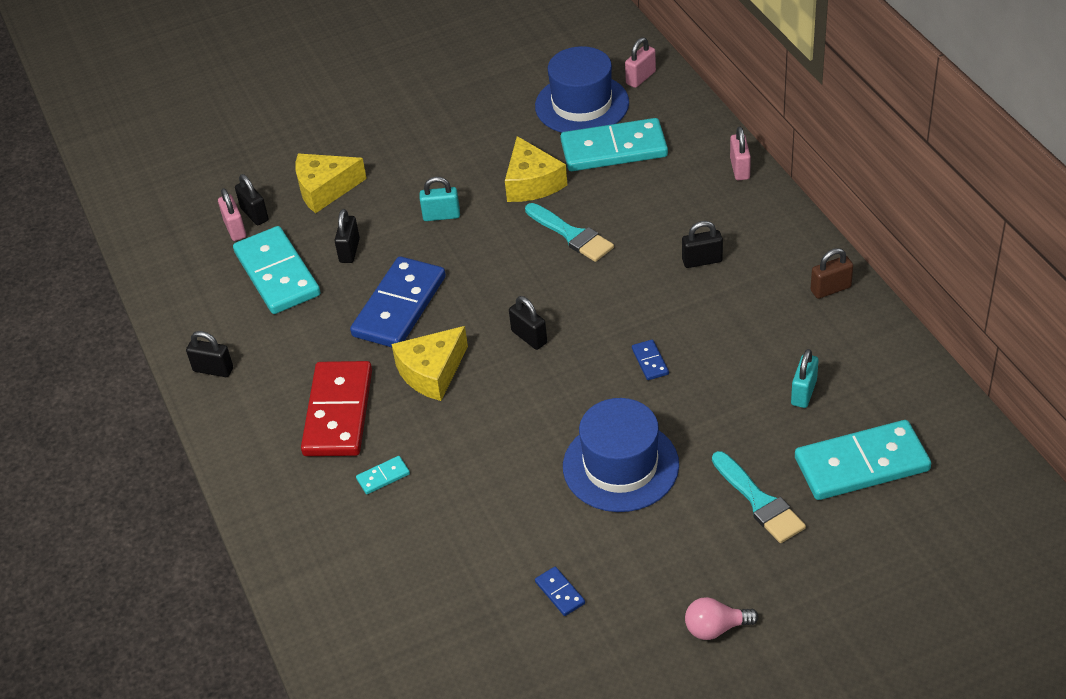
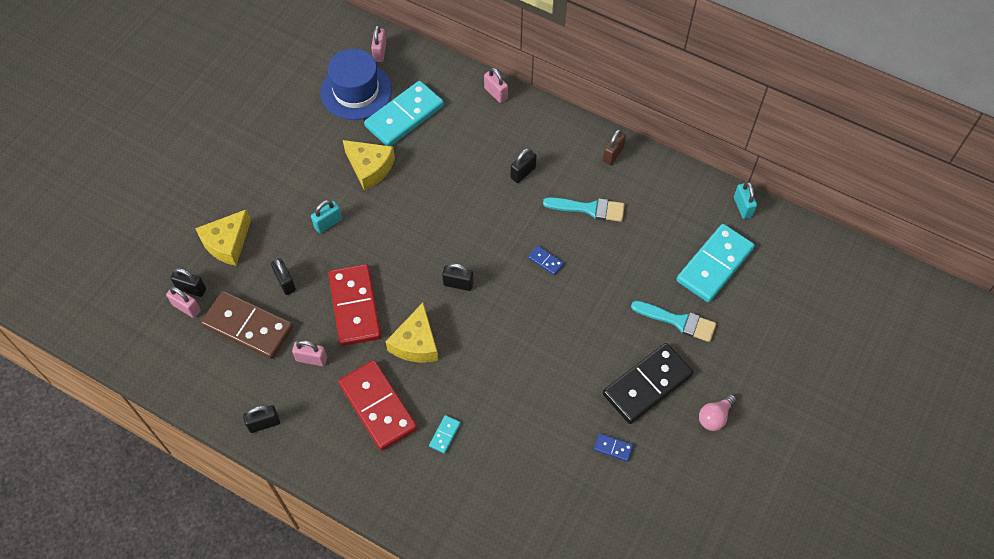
camera: 40 degrees left, 15 degrees up
turquoise domino [233,226,321,314] -> brown domino [201,291,293,359]
blue domino [350,256,446,347] -> red domino [329,264,381,346]
turquoise brush [525,203,614,262] -> turquoise brush moved to [543,197,625,222]
blue hat [563,398,679,512] -> none
turquoise padlock [791,349,818,408] -> turquoise padlock moved to [734,182,757,219]
none -> pink padlock [292,340,327,366]
none -> black domino [603,343,694,424]

